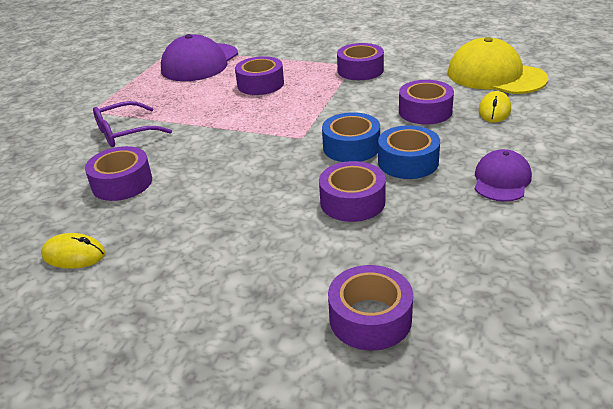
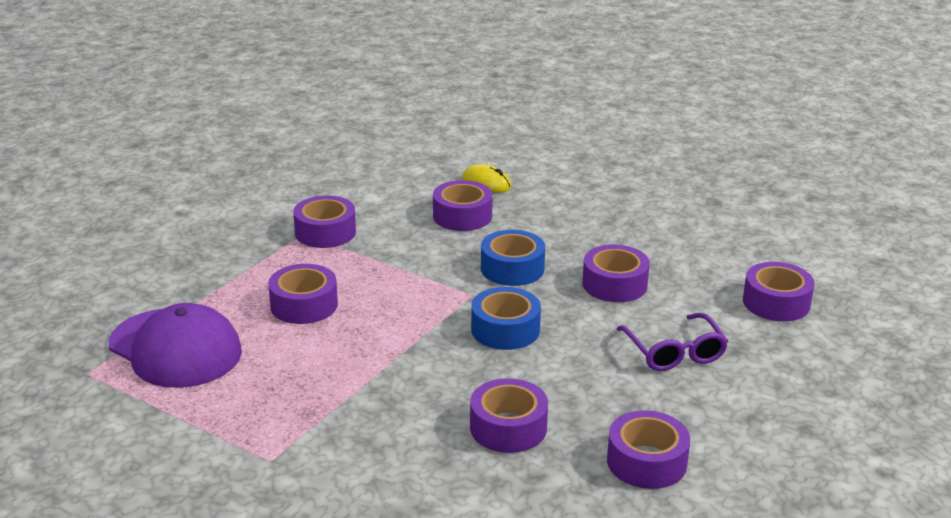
camera: 80 degrees left, 5 degrees down
yellow mouse [41,233,106,269] -> purple tape [607,410,690,489]
purple glasses [93,101,172,147] -> purple glasses moved to [617,313,728,371]
blue tape [378,125,440,179] -> blue tape moved to [471,287,541,350]
yellow cap [447,37,548,94] -> none
purple cap [475,149,532,202] -> none

